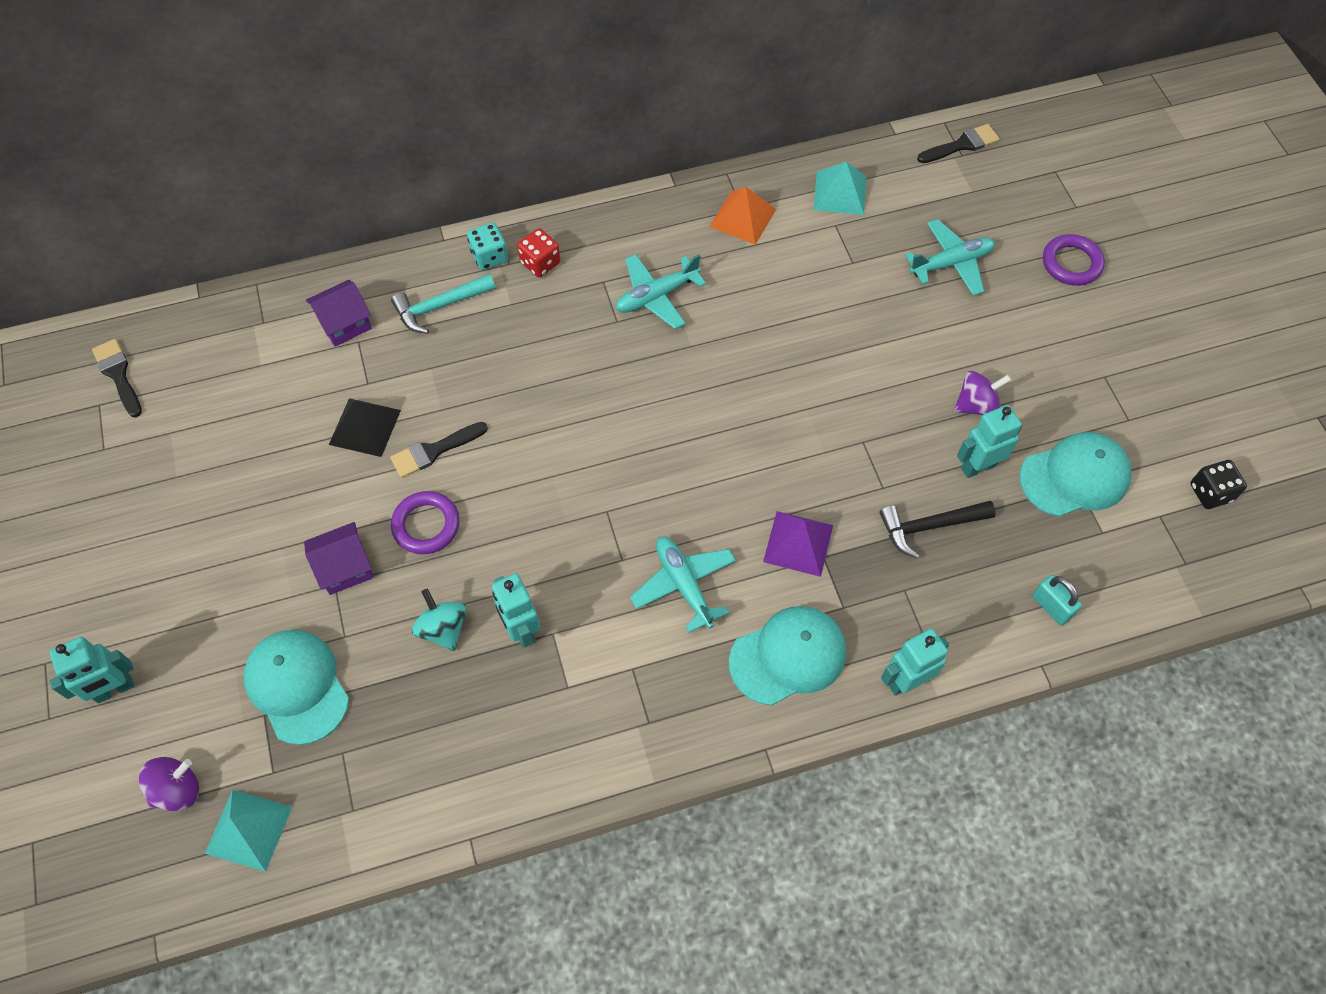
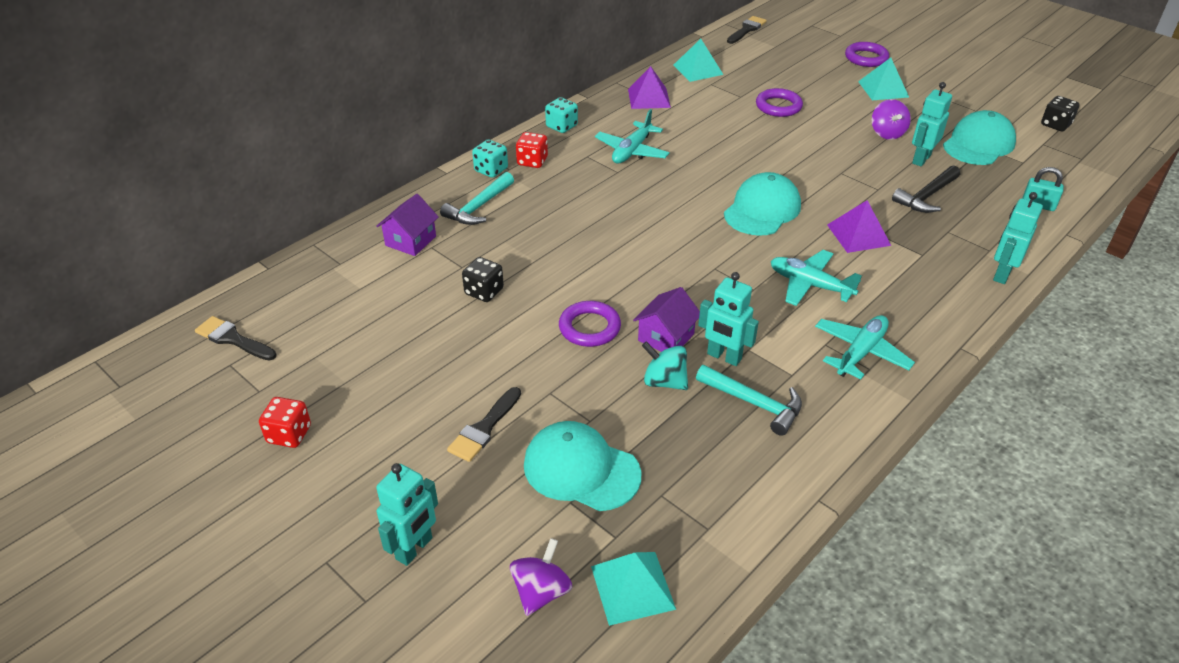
camera: 30 degrees left, 20 degrees down
purple house [304,522,374,595] -> purple house moved to [633,287,700,352]
black pyramid [329,398,401,457] -> black dice [462,257,504,302]
black brush [390,422,488,478] -> black brush moved to [447,387,521,462]
orange pyramid [709,187,776,245] -> purple pyramid [628,66,671,109]
turquoise cap [729,606,846,706] -> turquoise cap moved to [724,172,801,236]
turquoise plane [905,219,995,296] -> turquoise plane moved to [815,315,915,379]
purple spinning top [954,371,1011,415] -> purple spinning top turned 135 degrees clockwise [872,99,911,140]
none -> red dice [259,397,311,448]
none -> turquoise dice [545,97,578,133]
none -> turquoise hammer [696,365,802,436]
none -> purple ring [756,88,803,117]
none -> turquoise pyramid [858,58,909,100]

